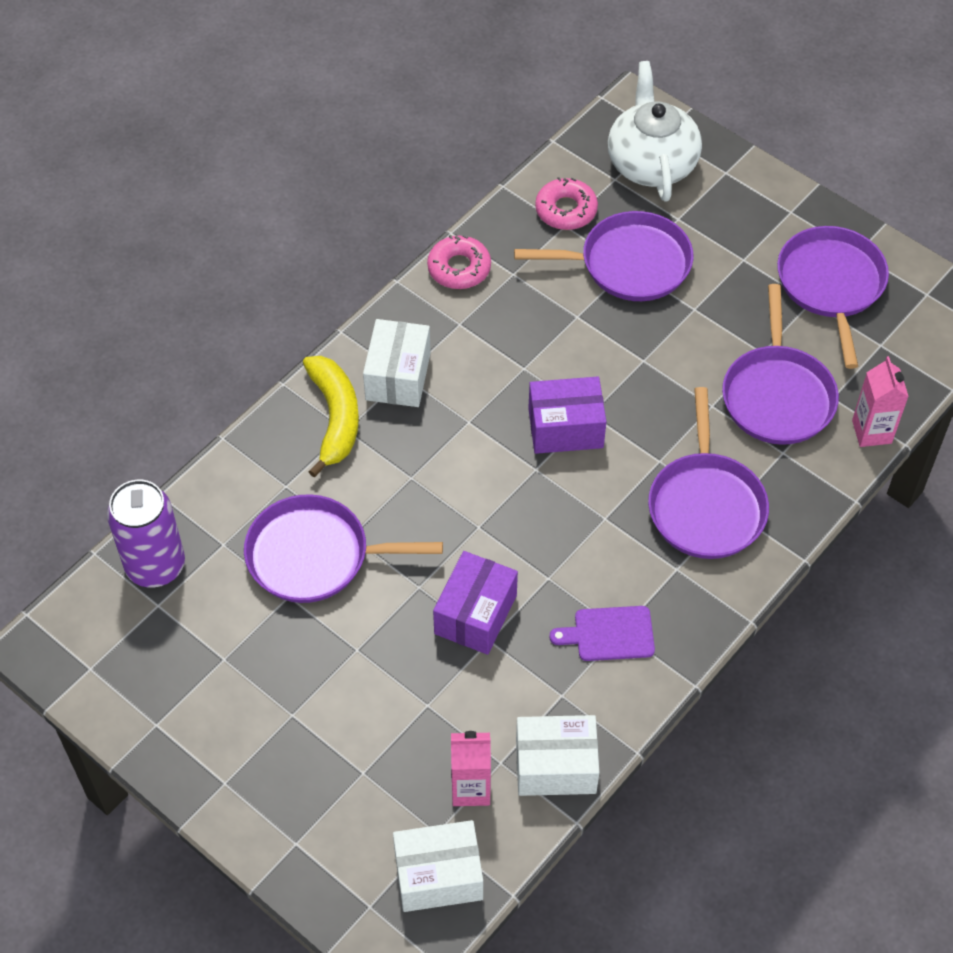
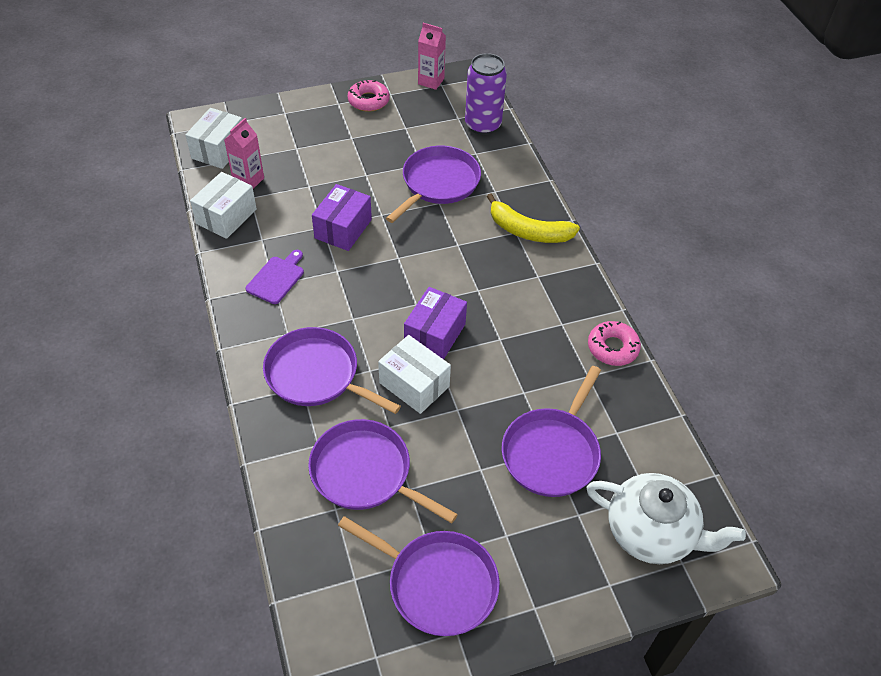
camera: 120 degrees right, 5 degrees down
white box [363,319,431,407] -> white box moved to [378,335,451,414]
purple box [433,551,518,655] -> purple box turned 60 degrees clockwise [312,184,372,251]
pink donut [535,177,598,230] -> pink donut moved to [348,80,390,112]
pink carton [852,356,909,447] -> pink carton moved to [418,23,446,90]

